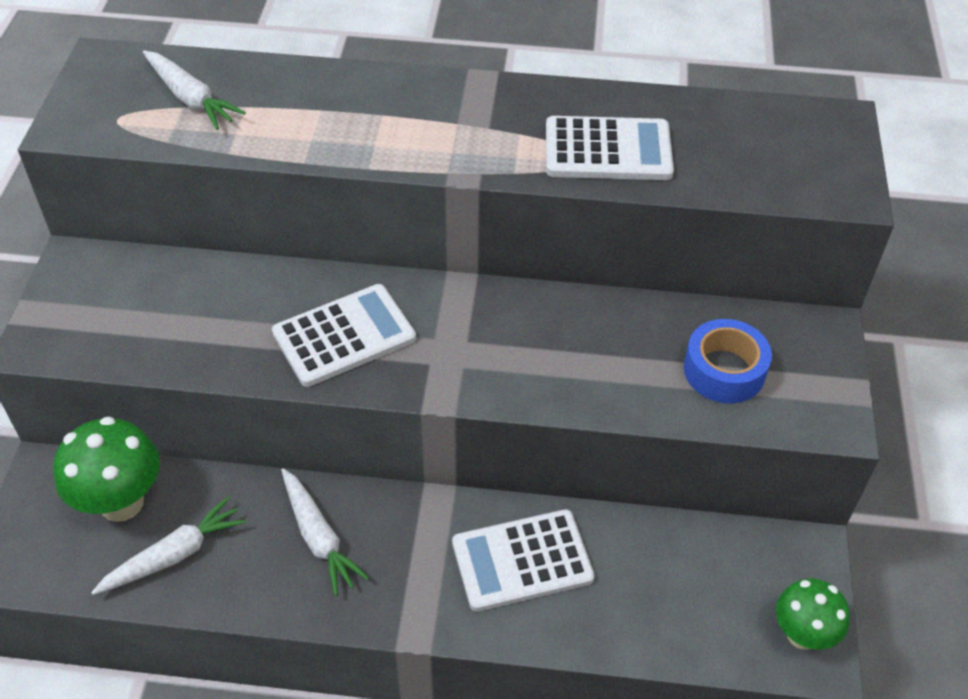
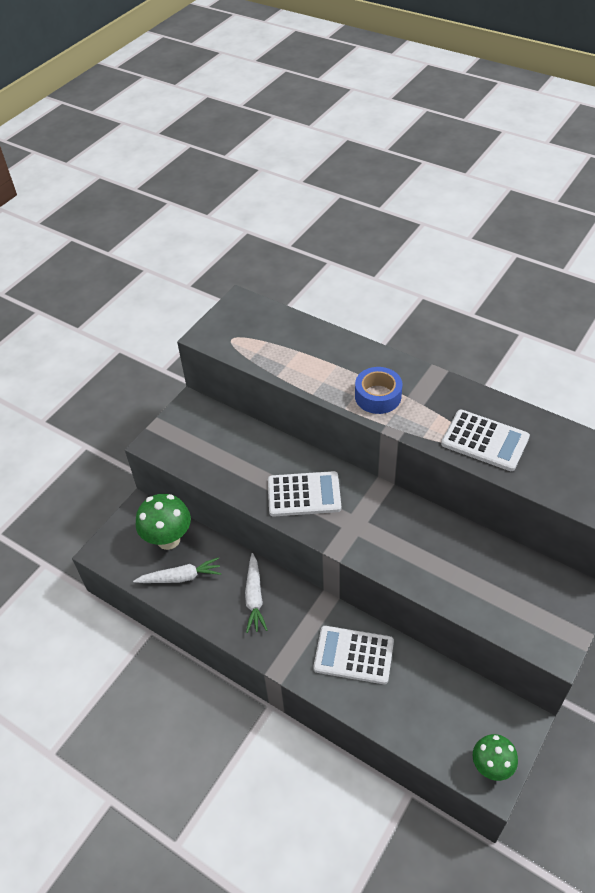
camera: 30 degrees right, 0 degrees up
white carrot [143,50,246,130] -> none
blue tape [684,319,772,403] -> blue tape moved to [355,367,402,414]

